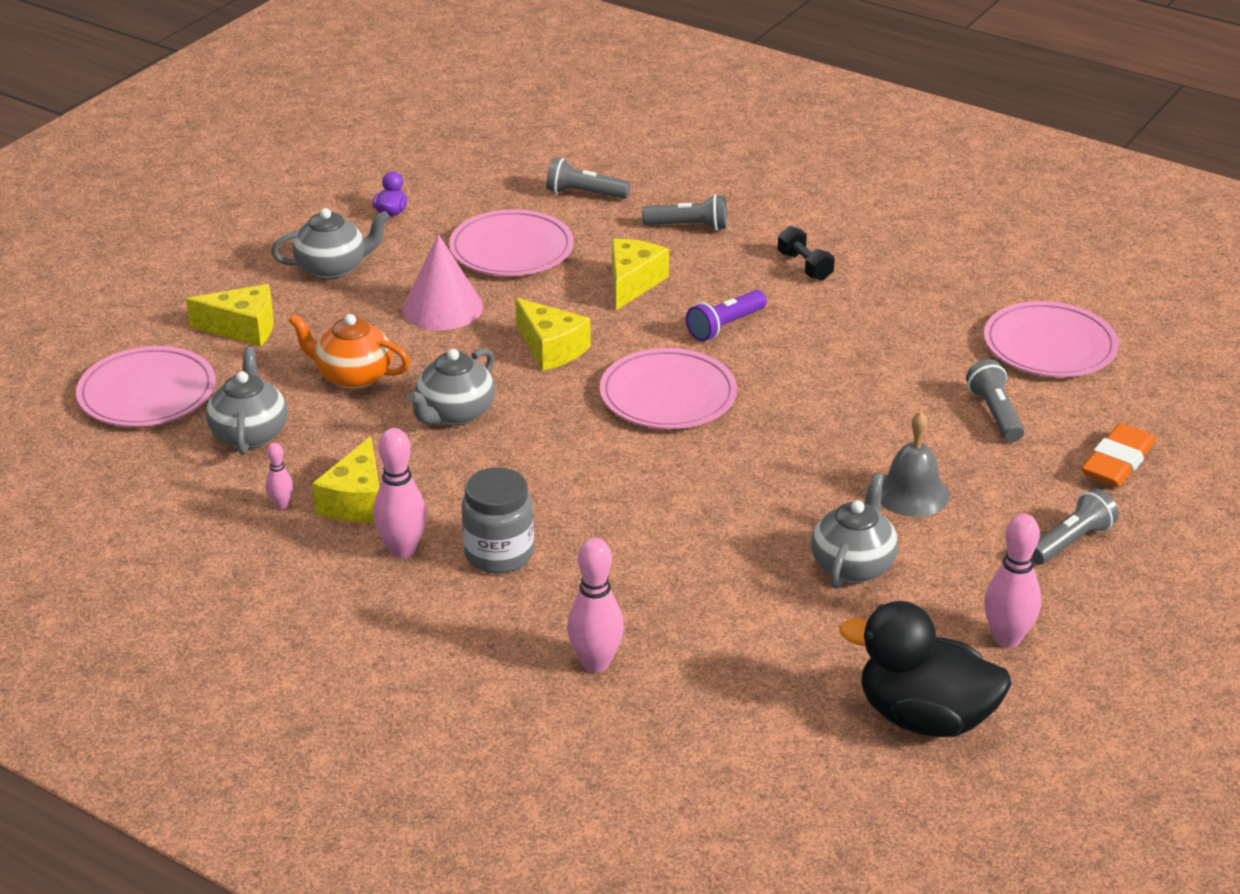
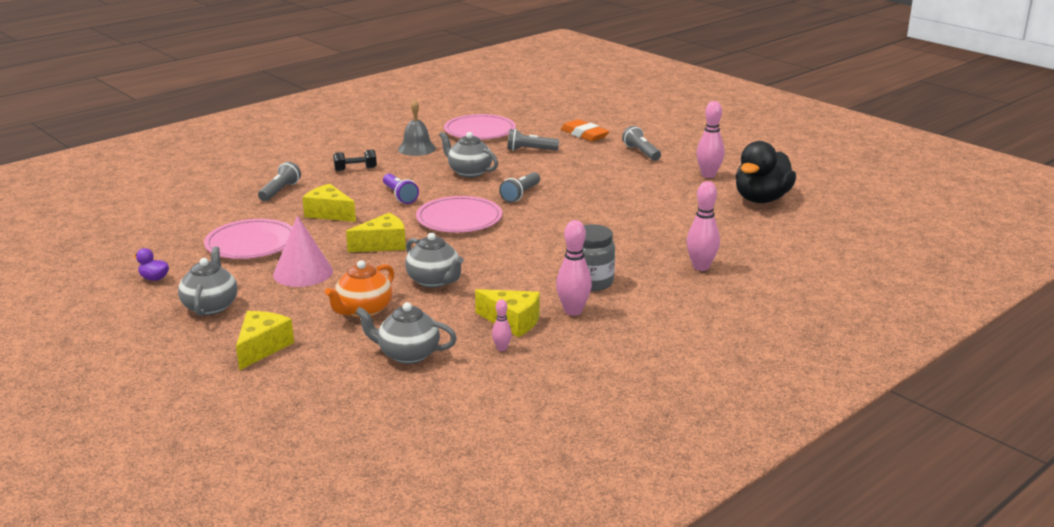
camera: 75 degrees left, 10 degrees down
pink plate [76,346,215,427] -> none
grey flashlight [546,158,631,199] -> grey flashlight moved to [499,172,540,202]
grey teapot [811,473,898,589] -> grey teapot moved to [439,132,498,177]
grey bell [881,411,950,517] -> grey bell moved to [398,99,436,156]

